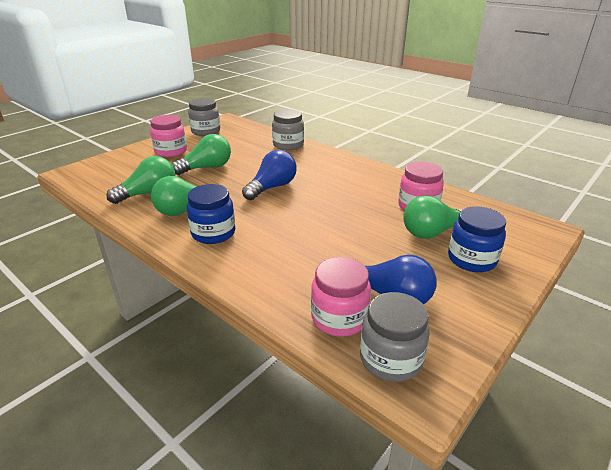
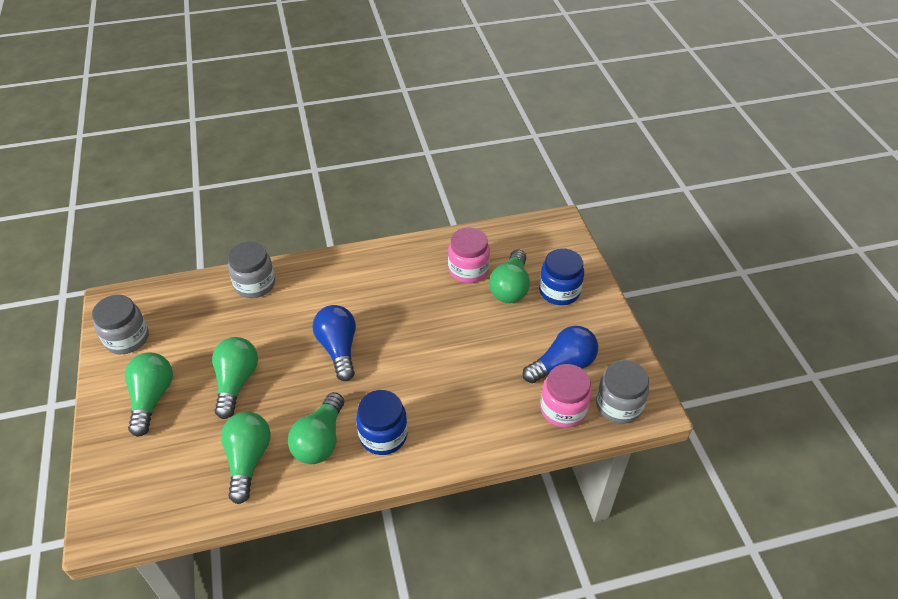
camera: 55 degrees left, 15 degrees up
pink jar [150,115,187,157] -> green light bulb [125,353,173,437]

